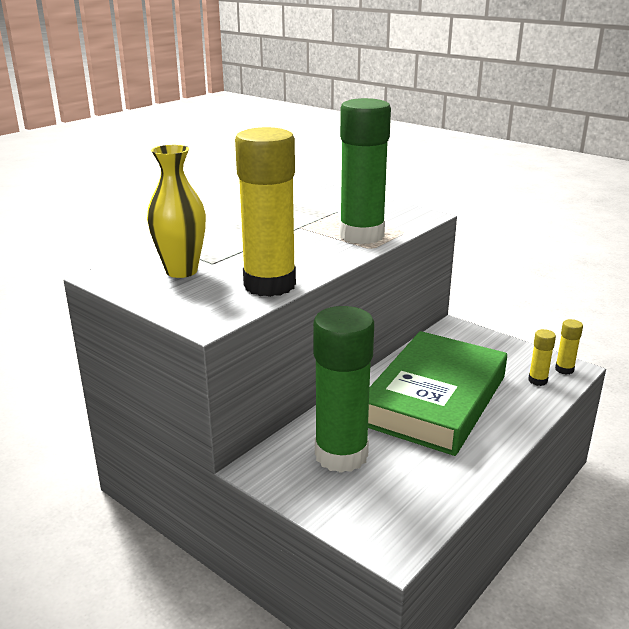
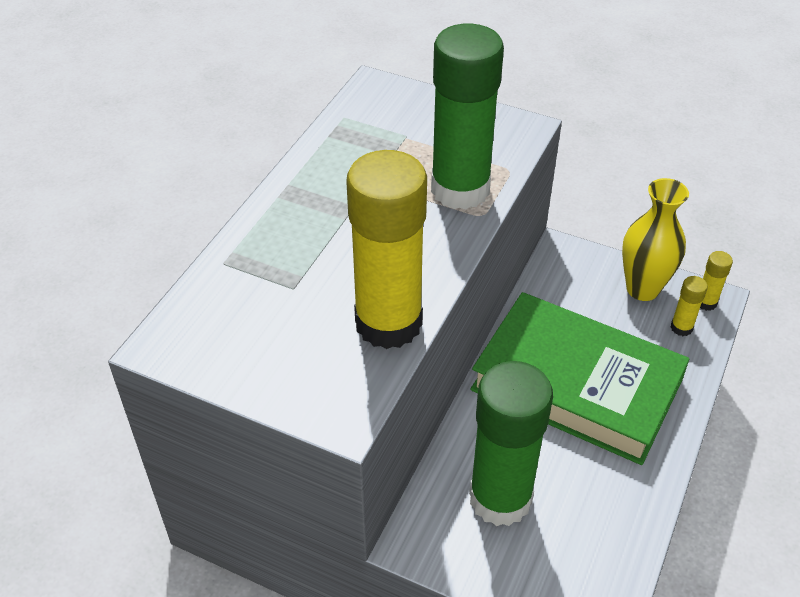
camera: 15 degrees left, 20 degrees up
yellow vase [147,145,206,278] -> yellow vase moved to [622,178,689,301]
green book [368,331,507,456] -> green book turned 75 degrees counterclockwise [471,292,689,465]

